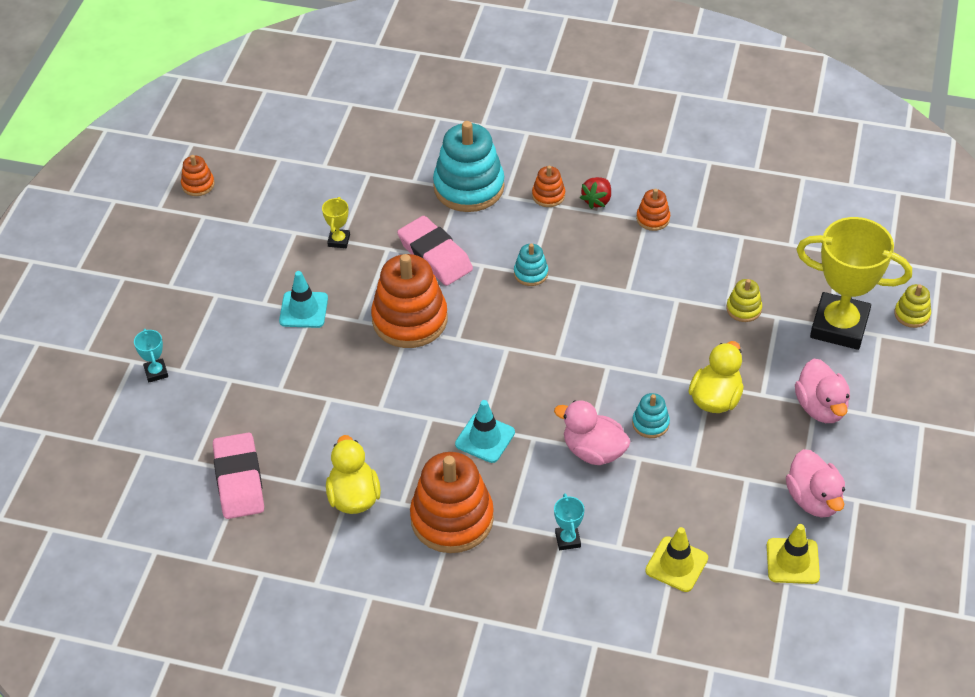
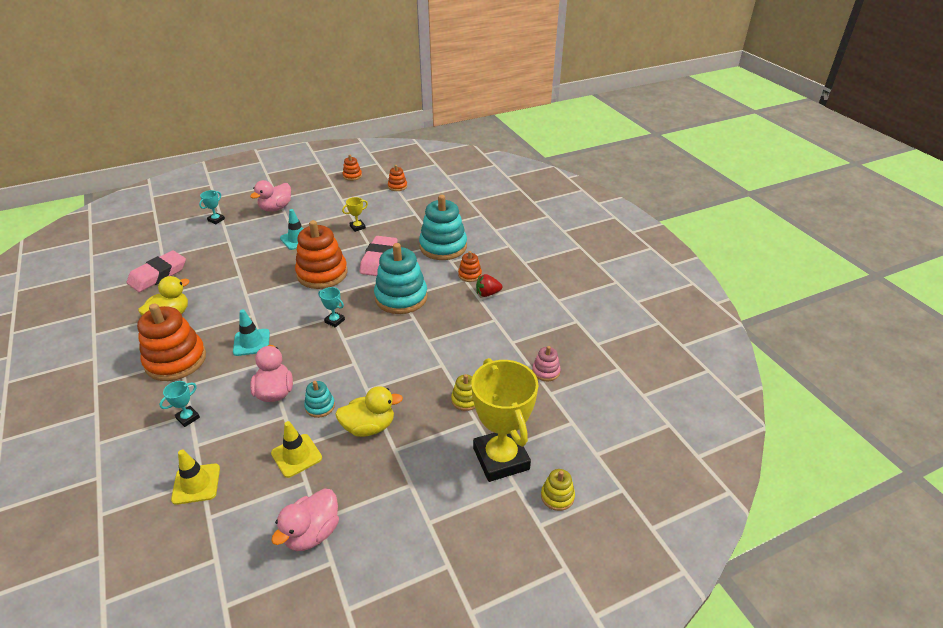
camera: 50 degrees right, 10 degrees down
turquoise stacking toy [514,244,548,286] -> turquoise stacking toy [374,243,428,314], size x2.15
orange stacking toy [636,189,670,231] -> orange stacking toy moved to [388,165,407,191]
yellow traffic cone [767,524,820,584] -> yellow traffic cone moved to [271,421,322,478]
pink duck [795,359,850,423] -> pink duck moved to [250,180,291,211]
none -> turquoise trophy [318,287,345,328]
none -> pink stacking toy [532,346,561,381]

